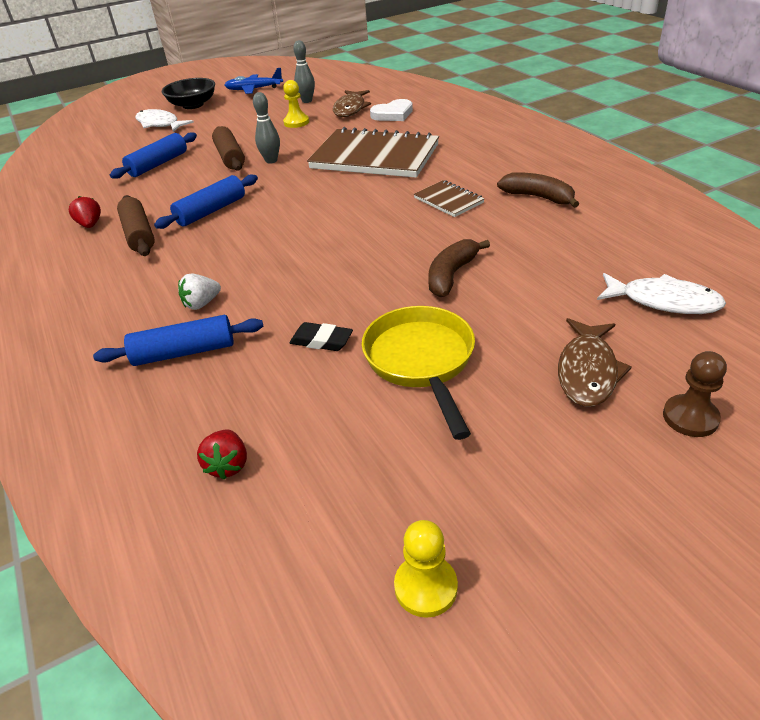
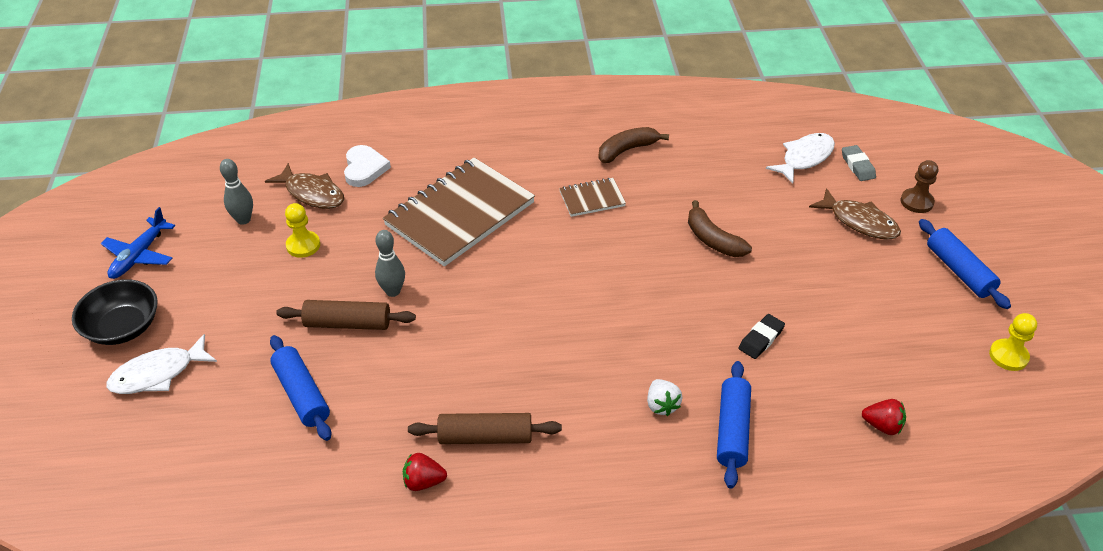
camera: 70 degrees left, 5 degrees up
blue rolling pin [154,175,258,229] -> blue rolling pin moved to [919,219,1011,309]
yellow pan [362,306,475,440] -> none
none -> grey eraser [842,145,876,181]

